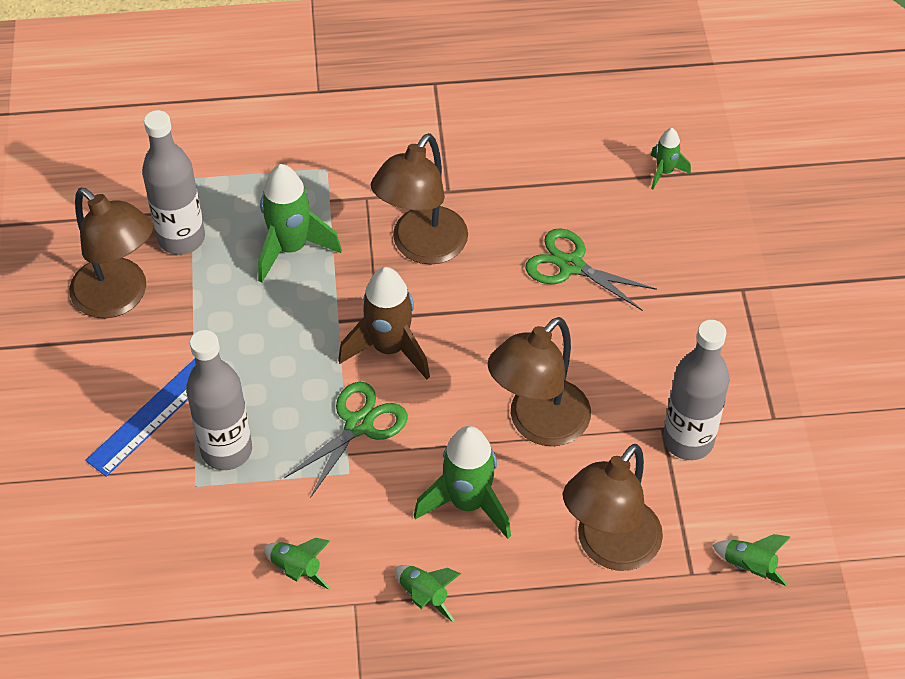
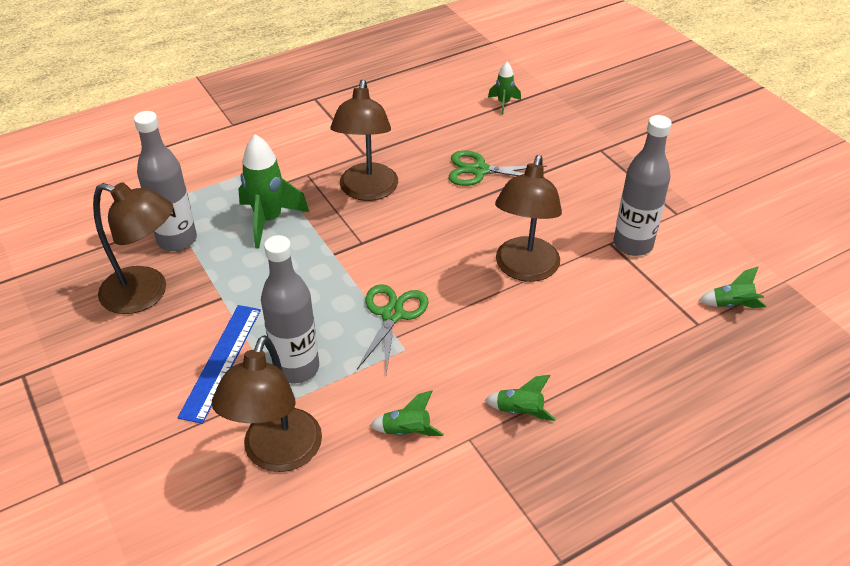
camera: 25 degrees left, 10 degrees down
brown rocket [338,267,430,380] -> none
green rocket [414,426,511,539] -> none
brown lamp [563,444,663,571] -> brown lamp moved to [212,335,322,472]

